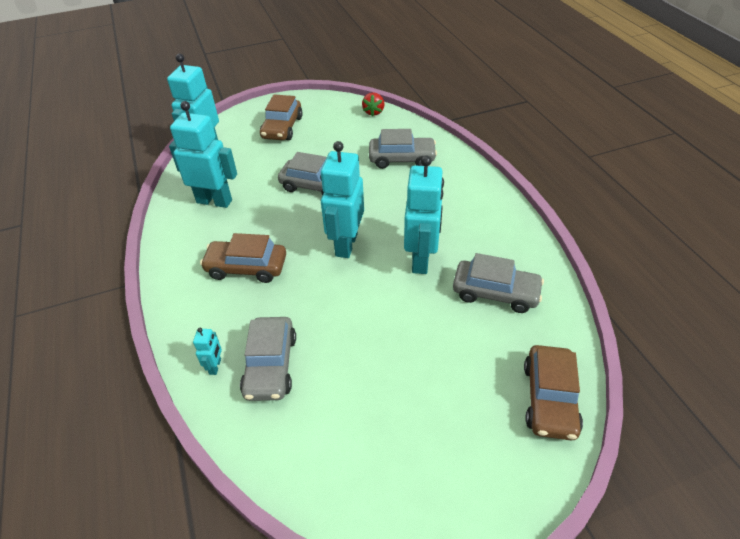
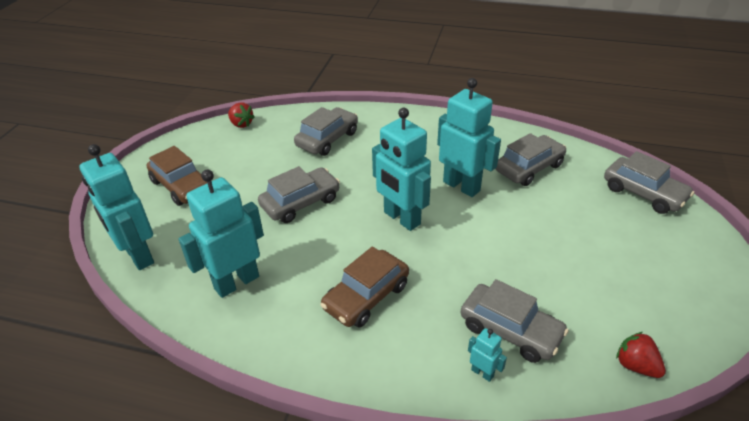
camera: 55 degrees left, 5 degrees down
brown car [524,345,583,440] -> grey car [604,151,694,214]
none -> red strawberry [616,332,666,378]

